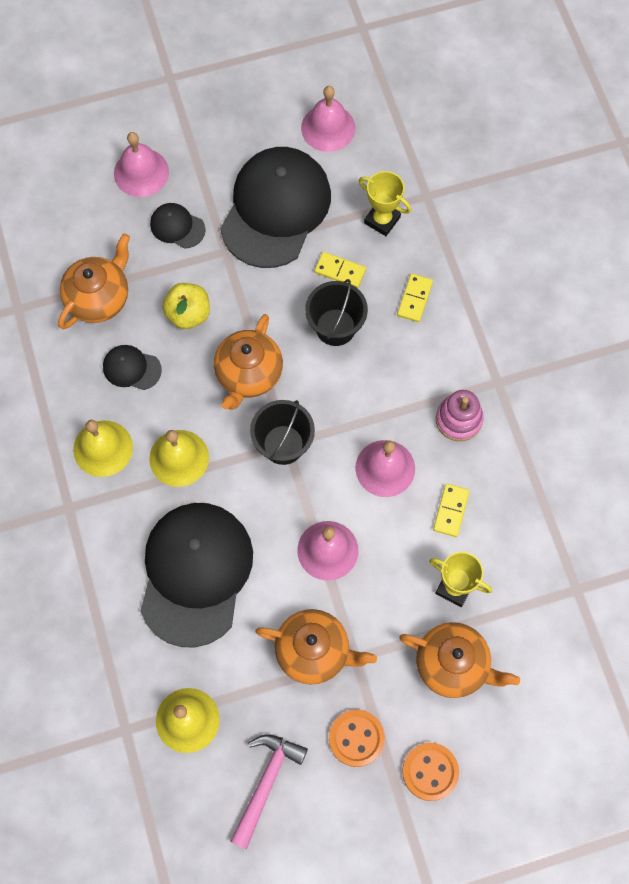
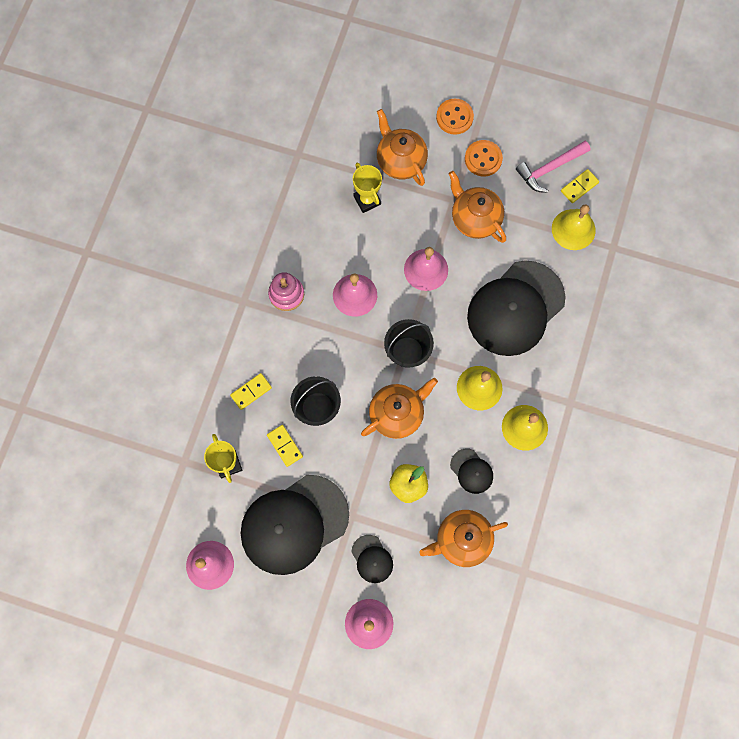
camera: 145 degrees left, 5 degrees up
yellow domino [433,483,470,537] -> yellow domino moved to [561,169,599,203]

